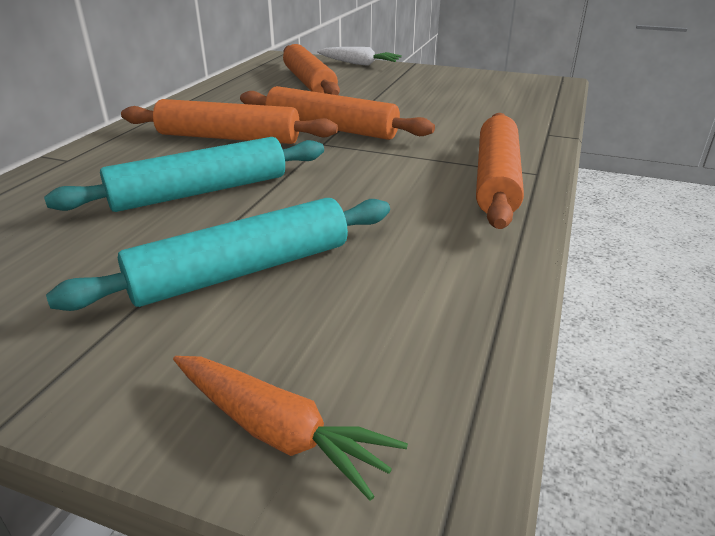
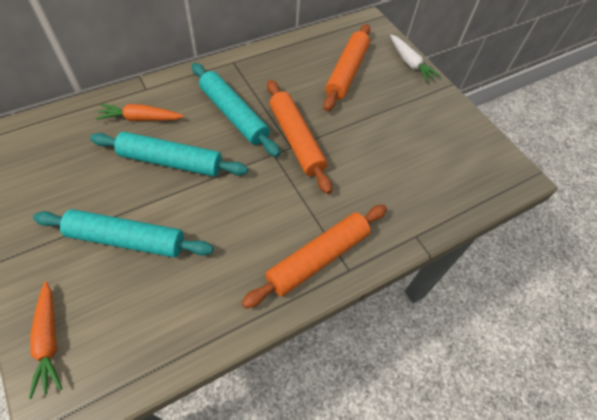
camera: 35 degrees right, 25 degrees up
orange rolling pin [121,99,338,144] -> turquoise rolling pin [192,63,280,157]
none -> orange carrot [96,104,184,121]

